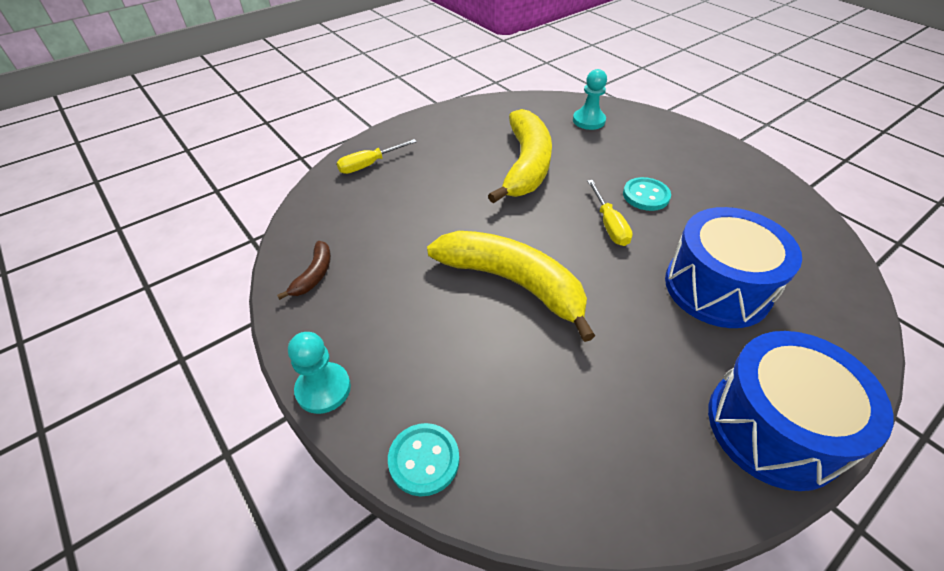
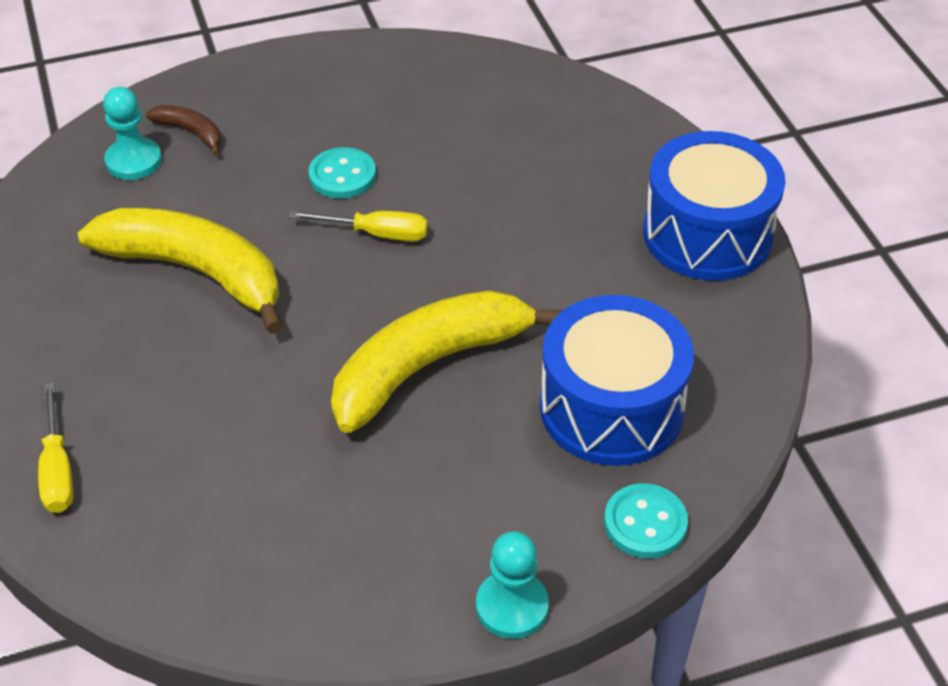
camera: 70 degrees left, 0 degrees up
brown banana [277,241,331,300] -> brown banana moved to [146,105,221,156]
blue drum [665,207,802,328] -> blue drum moved to [540,295,694,466]

